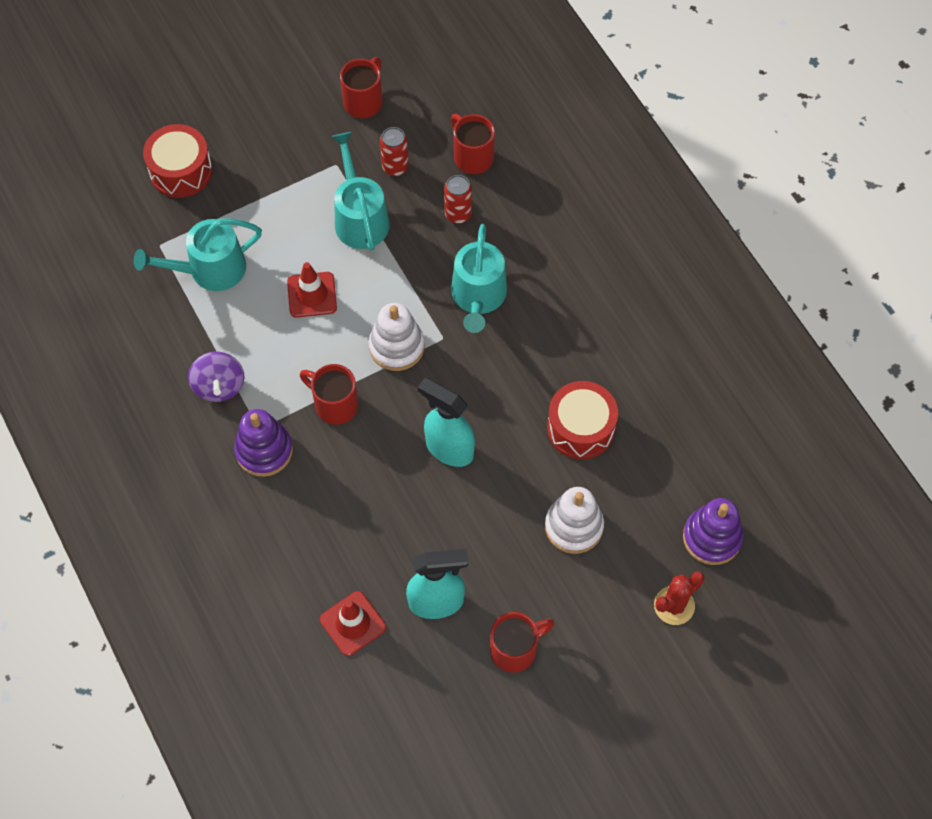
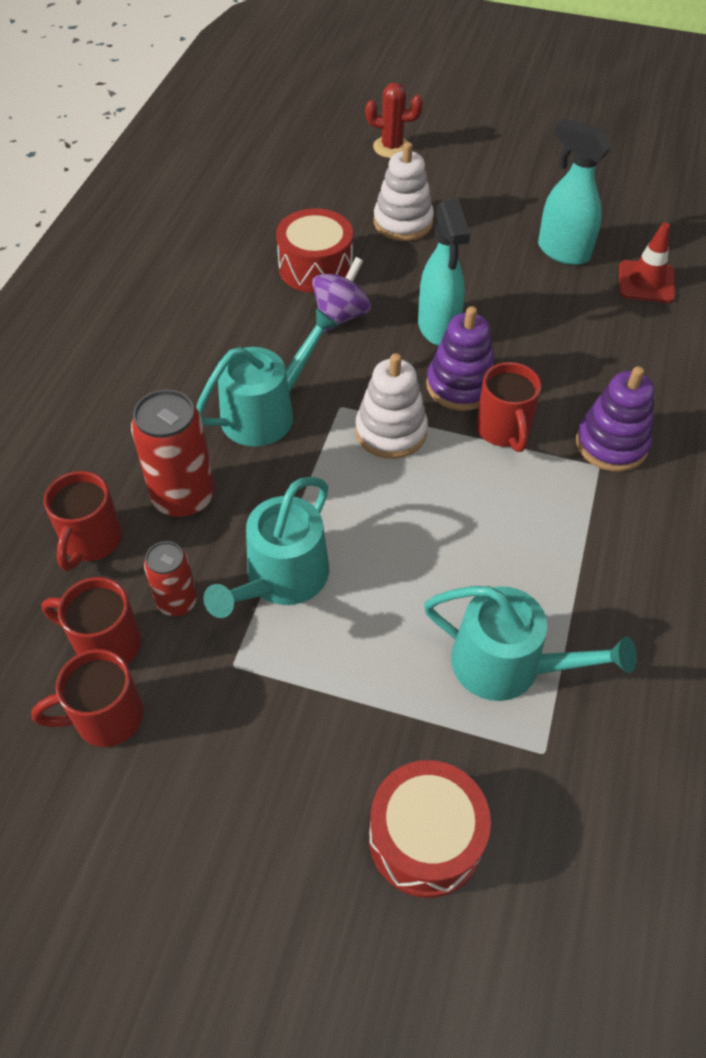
camera: 135 degrees left, 10 degrees down
purple spinning top [188,352,245,402] -> purple spinning top moved to [312,257,371,332]
red traffic cone [287,262,337,318] -> none
red can [444,175,472,223] -> red can [131,390,214,518], size x1.66
red mug [490,612,555,673] -> red mug moved to [42,577,141,664]
purple stacking toy [683,498,743,565] -> purple stacking toy moved to [426,306,495,411]

